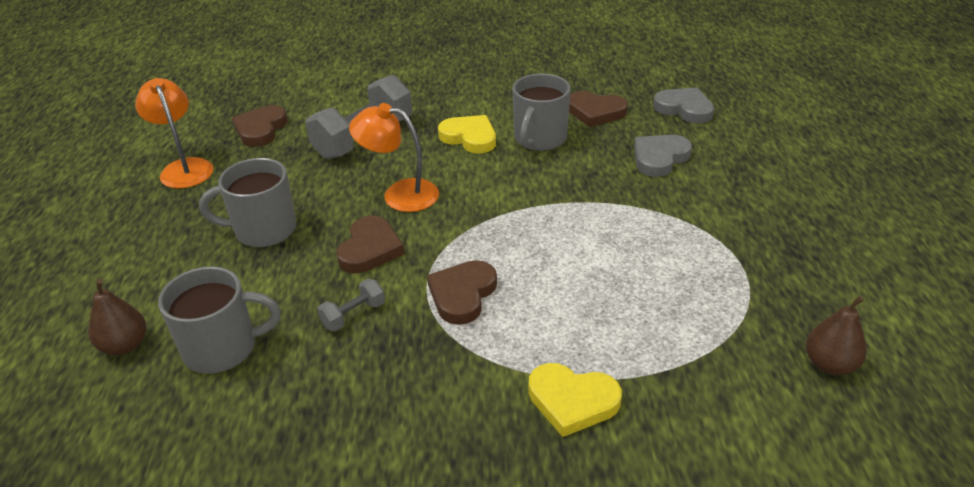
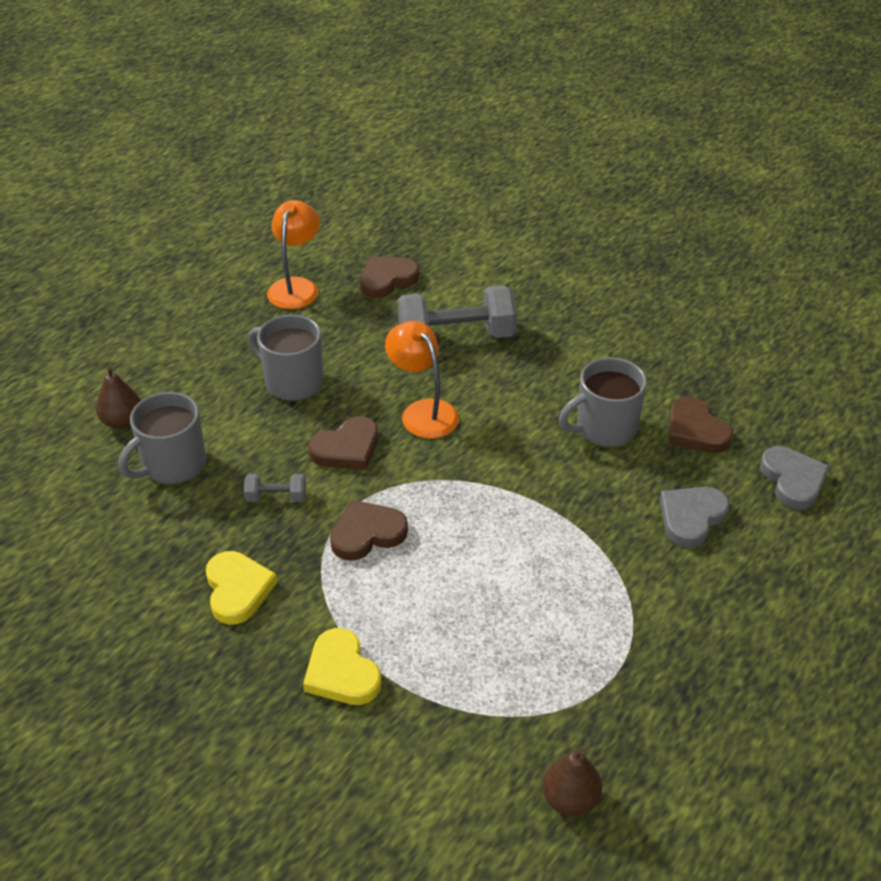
camera: 40 degrees right, 5 degrees up
grey mug [158,266,280,374] -> grey mug turned 105 degrees clockwise [119,392,206,484]
yellow heart [438,115,496,154] -> yellow heart moved to [206,551,278,625]
grey heart [634,135,692,177] -> grey heart turned 45 degrees counterclockwise [660,487,729,548]

